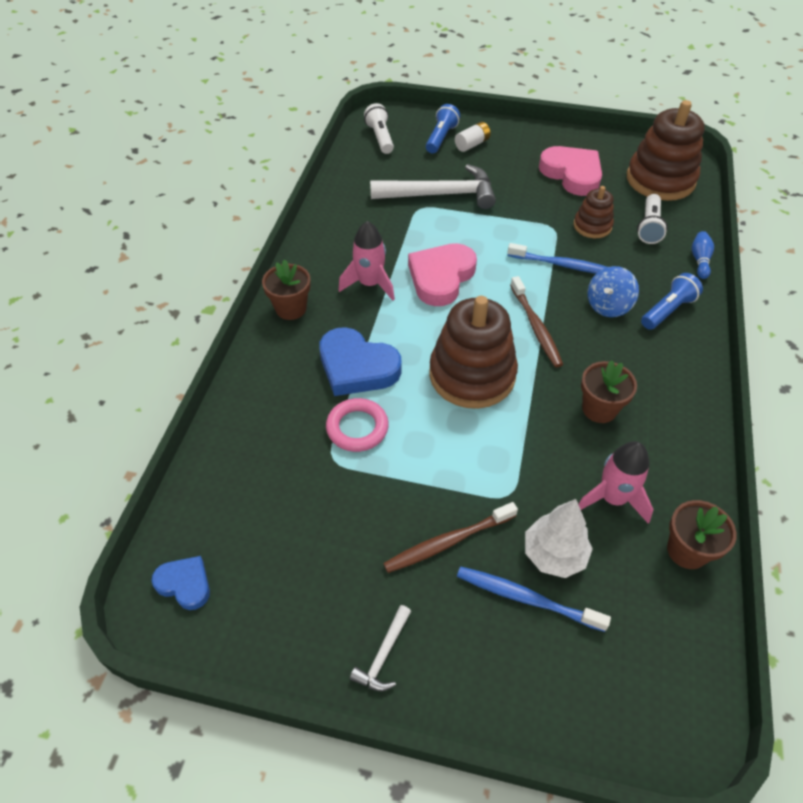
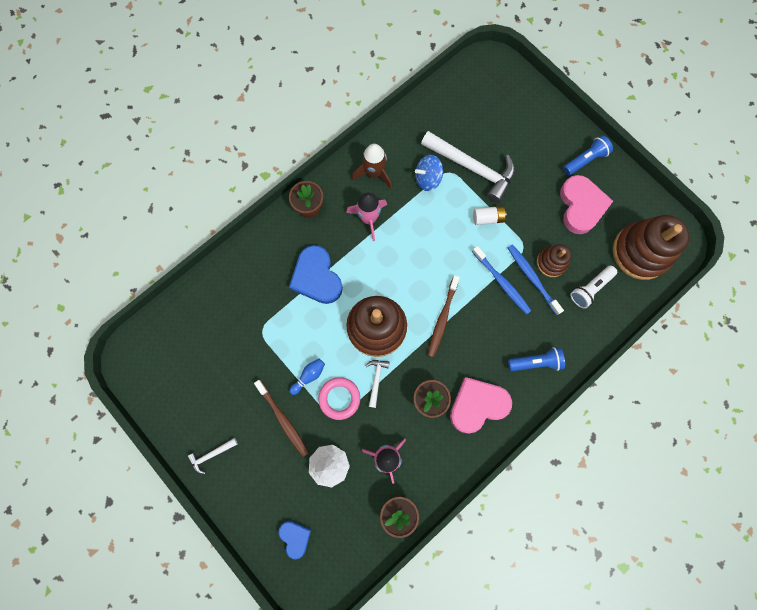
camera: 35 degrees right, 25 degrees up
blue heart [152,556,210,610] -> blue heart moved to [278,521,311,559]
pink ring [326,398,389,452] -> pink ring moved to [318,377,360,420]
white flashlight [364,103,394,154] -> none
brown toothbrush [383,502,518,573] -> brown toothbrush turned 135 degrees counterclockwise [254,380,309,457]
pink heart [408,243,477,306] -> pink heart moved to [450,377,512,434]
blue flashlight [426,104,460,153] -> blue flashlight moved to [563,135,613,175]
white battery [455,122,491,152] -> white battery moved to [473,206,507,225]
blue toothbrush [457,566,611,632] -> blue toothbrush moved to [508,244,564,315]
blue spinning top [588,266,639,317] -> blue spinning top moved to [415,155,443,191]
blue bowling pin [691,231,714,279] -> blue bowling pin moved to [289,359,325,395]
none -> brown rocket [352,144,392,189]
none -> white hammer [365,360,389,408]

